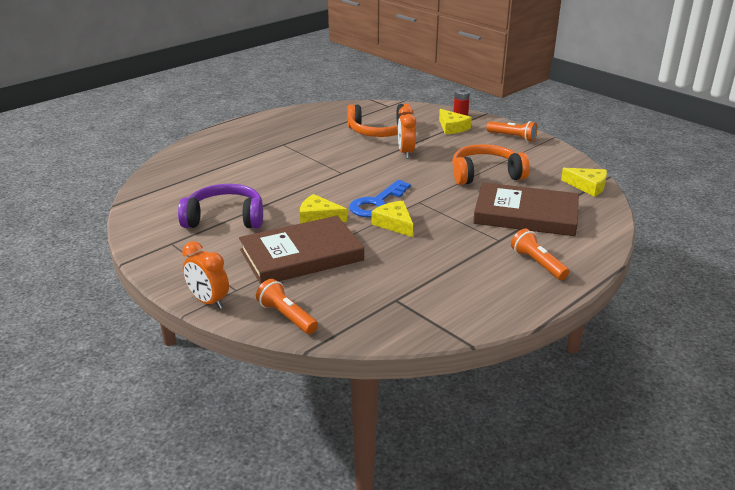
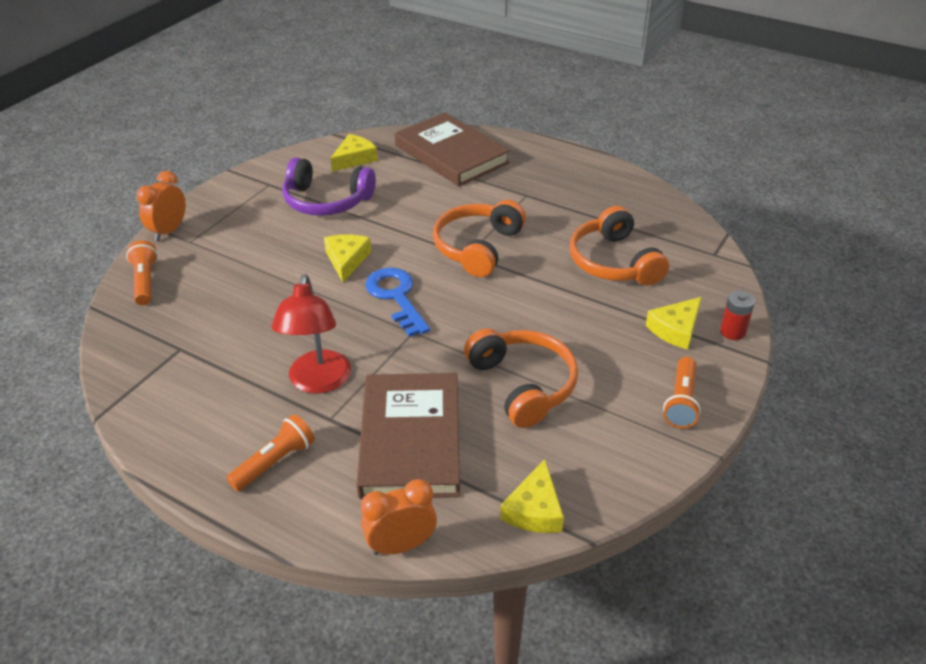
camera: 75 degrees right, 10 degrees up
purple headphones [178,184,263,228] -> purple headphones turned 120 degrees clockwise [283,157,376,216]
brown book [239,216,364,285] -> brown book moved to [395,112,510,186]
orange flashlight [256,279,318,334] -> orange flashlight turned 45 degrees counterclockwise [126,240,158,305]
blue key [349,180,411,217] -> blue key turned 45 degrees clockwise [365,268,430,337]
yellow cheese [371,201,413,237] -> yellow cheese moved to [330,134,378,172]
orange clock [398,106,416,159] -> orange clock moved to [361,479,437,555]
none -> red lamp [271,274,351,394]
none -> orange headphones [433,200,526,277]

